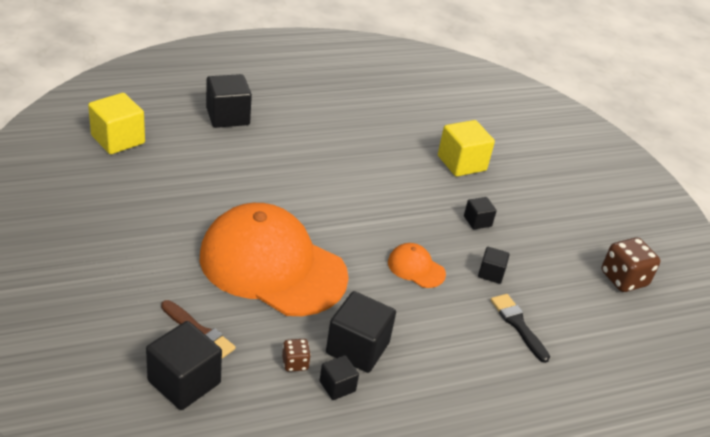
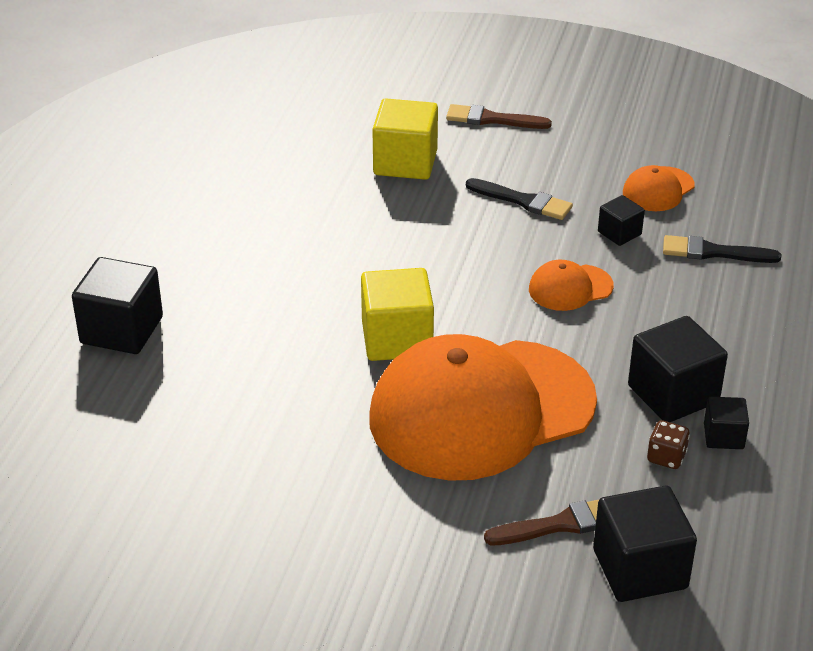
camera: 50 degrees left, 0 degrees up
yellow cube [88,93,145,154] -> yellow cube moved to [361,268,434,361]
black cube [464,197,497,230] -> black brush [466,178,573,220]
brown dice [602,238,660,292] -> none
none -> brown brush [446,104,552,129]
none -> orange cap [623,165,695,211]

